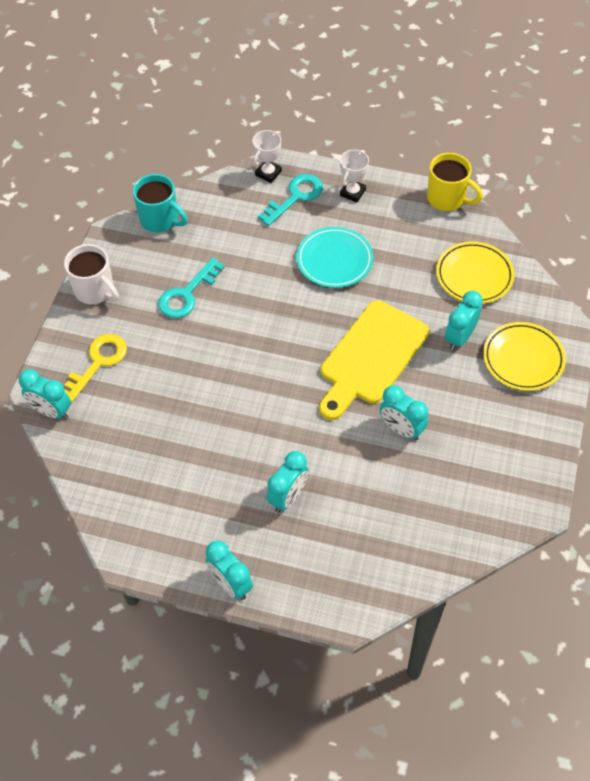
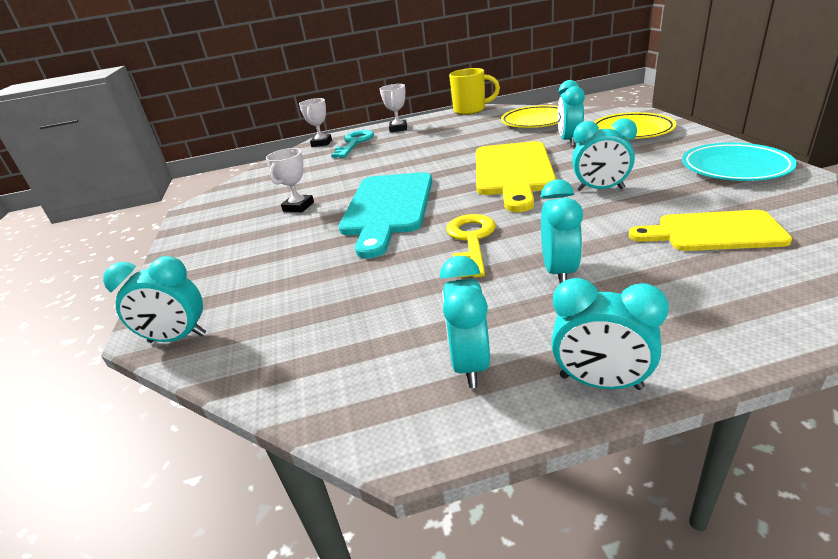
camera: 25 degrees left, 25 degrees down
white mug [64,244,119,304] -> none
yellow key [64,334,127,403] -> yellow key moved to [446,214,496,277]
turquoise mug [133,174,188,233] -> none
turquoise key [158,258,225,318] -> white trophy [266,148,314,213]
turquoise plate [297,227,373,288] -> turquoise plate moved to [682,143,797,181]
none -> turquoise cutting board [339,172,432,259]
none -> turquoise clock [440,256,490,388]
none -> yellow cutting board [629,210,792,251]

